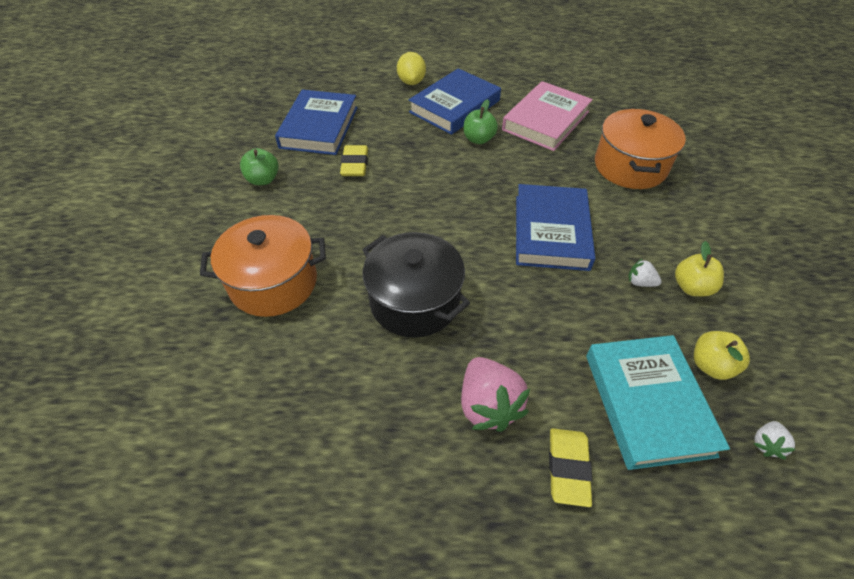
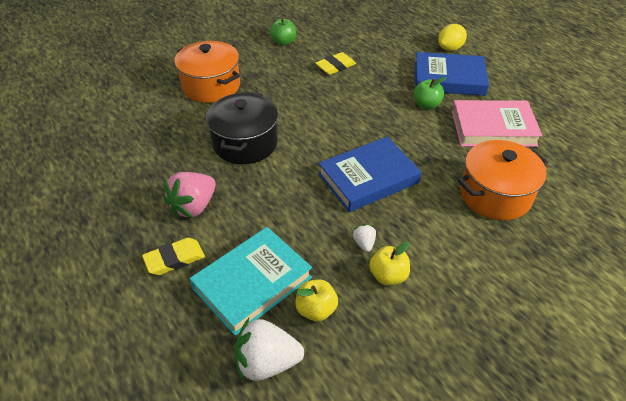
camera: 55 degrees right, 5 degrees down
blue book [275,89,358,155] -> none
white strawberry [754,421,796,460] -> white strawberry [234,318,304,381], size x2.07

